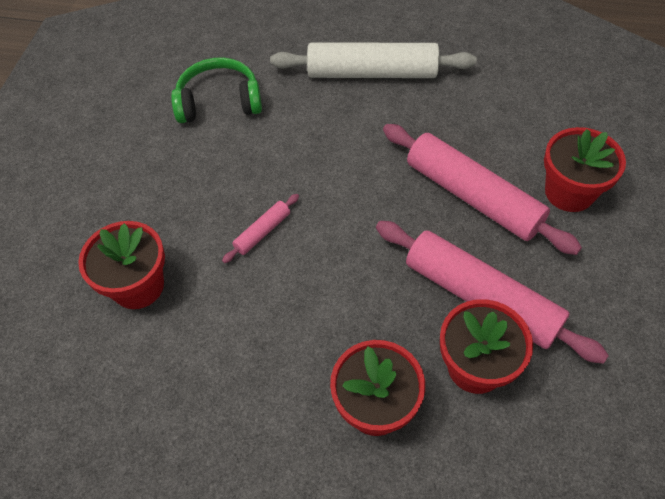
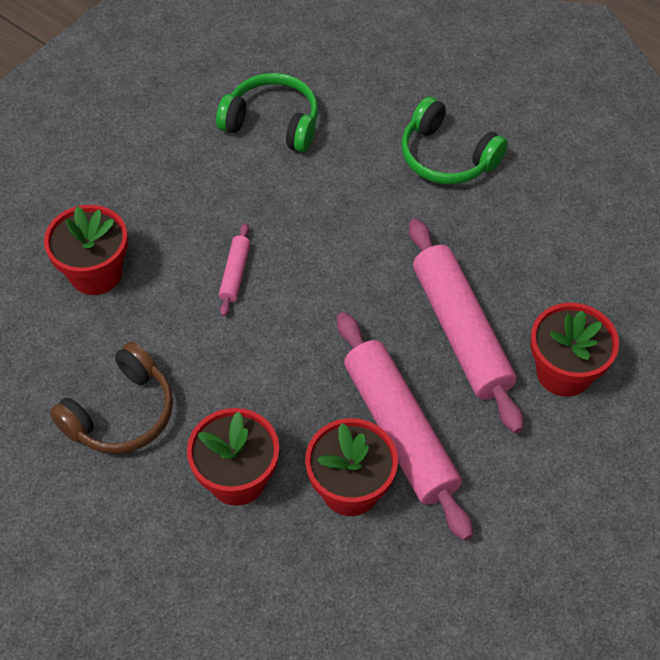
camera: 25 degrees right, 0 degrees up
pink rolling pin [222,194,299,263] -> pink rolling pin turned 60 degrees counterclockwise [219,223,250,316]
white rolling pin [270,43,477,78] -> green headphones [402,97,508,184]
none -> brown headphones [50,342,173,454]

